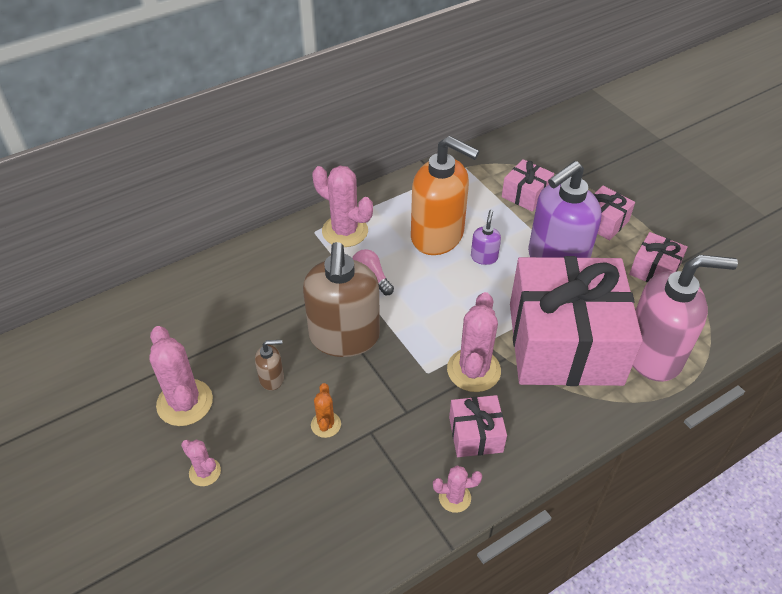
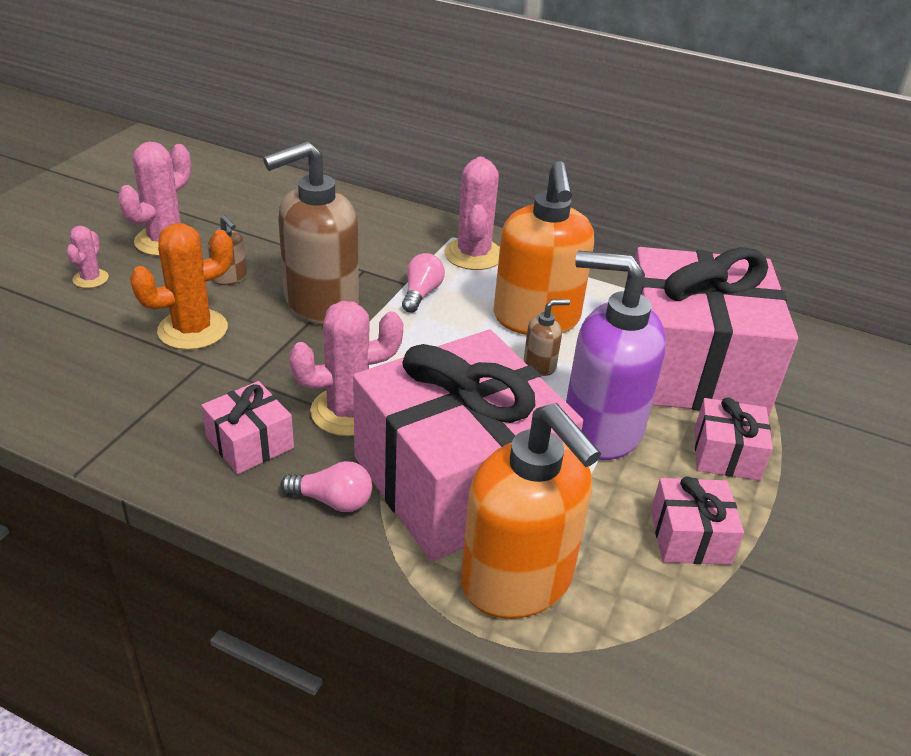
camera: 55 degrees right, 10 degrees down
orange cactus [311,383,341,438] -> orange cactus [130,223,233,350], size x1.88
pink cactus [433,466,482,513] -> none
purple soap dispenser [471,210,501,265] -> brown soap dispenser [524,299,570,376]
pink gift [502,159,554,212] -> pink gift [635,247,798,416], size x2.40
pink soap dispenser [633,255,738,382] -> orange soap dispenser [461,403,601,619]
none -> pink light bulb [280,461,372,512]

